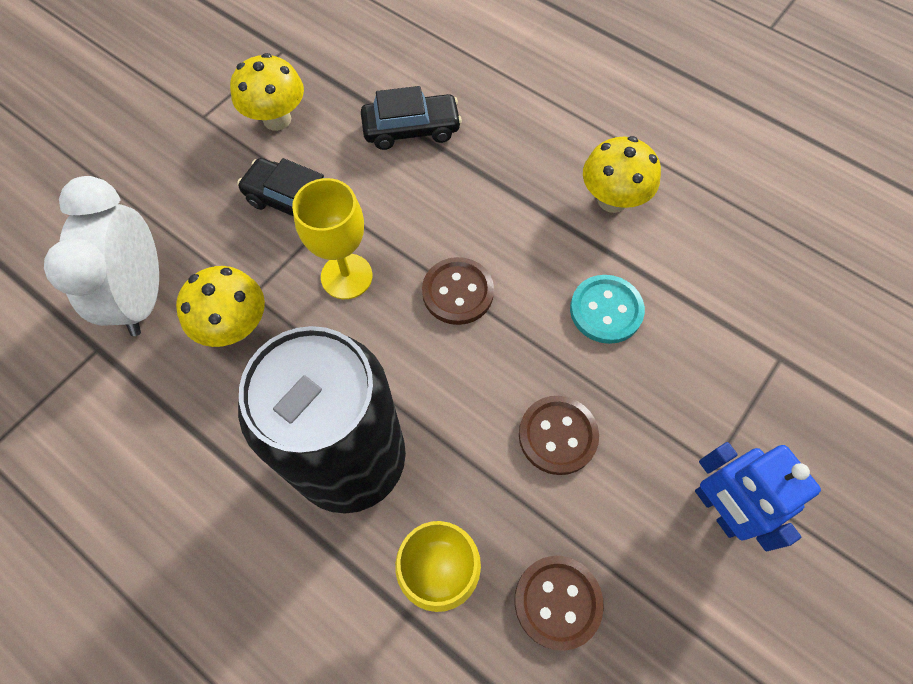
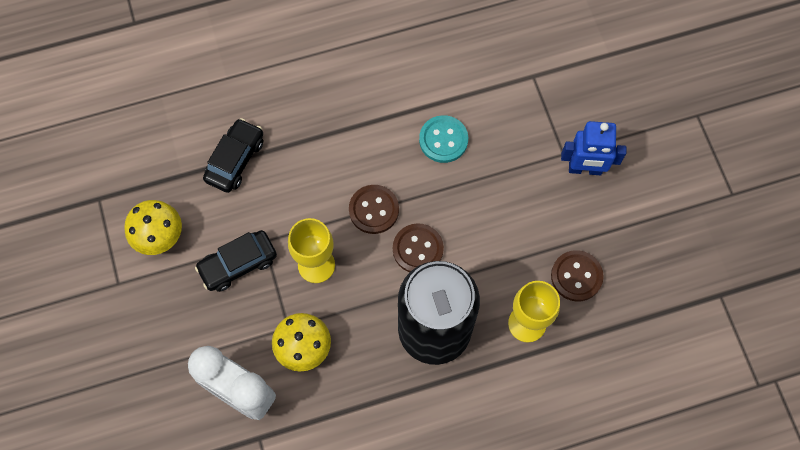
camera: 55 degrees left, 5 degrees up
brown button [519,396,599,475] -> brown button moved to [393,223,444,272]
yellow mushroom [583,136,661,213] -> none

